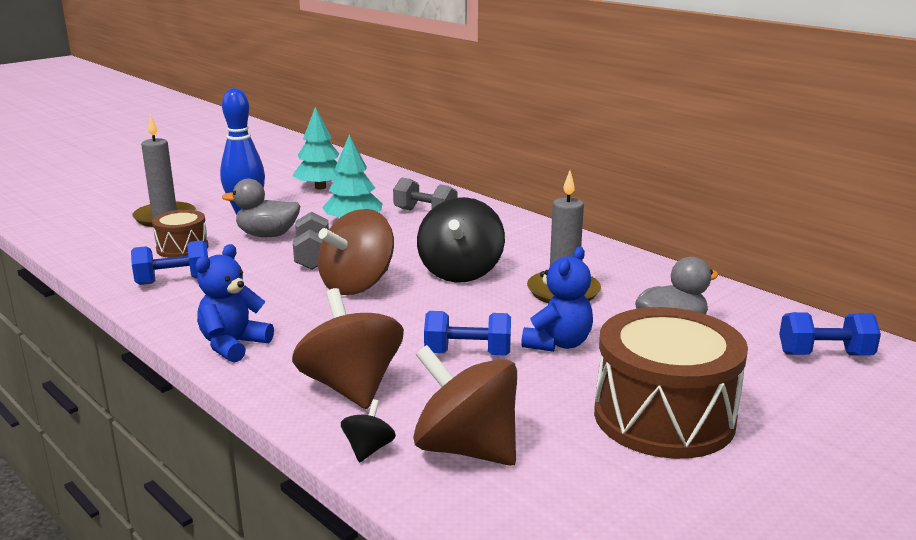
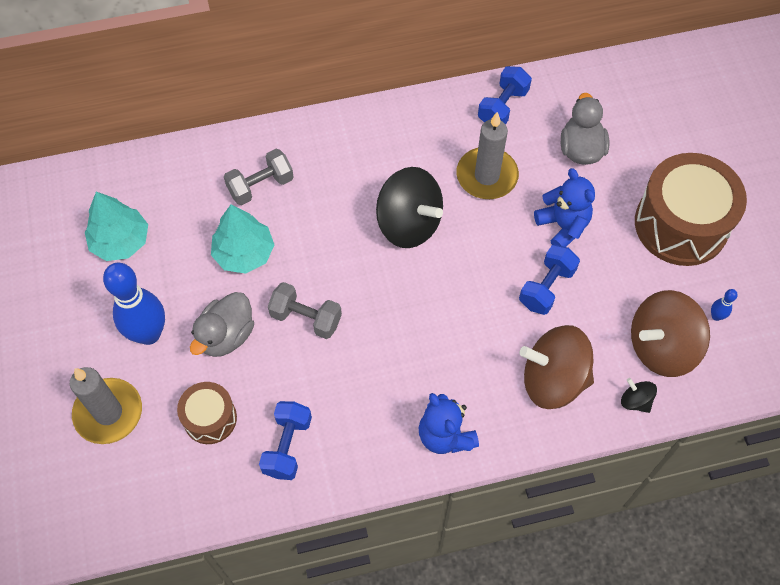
camera: 60 degrees left, 40 degrees up
brown spinning top [318,209,394,295] -> none
blue dumbbell [779,312,881,356] -> blue dumbbell moved to [478,66,532,125]
none -> blue bowling pin [711,289,738,321]

